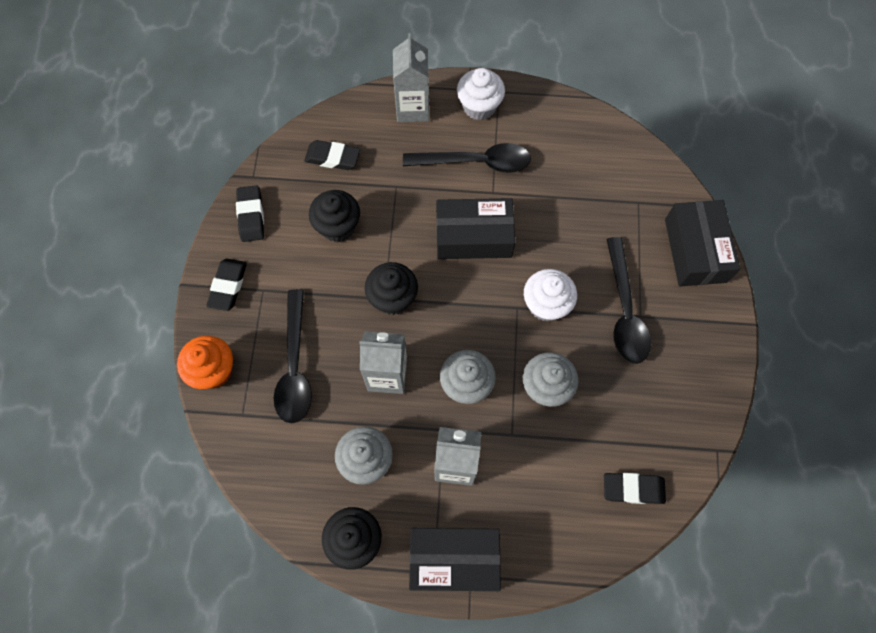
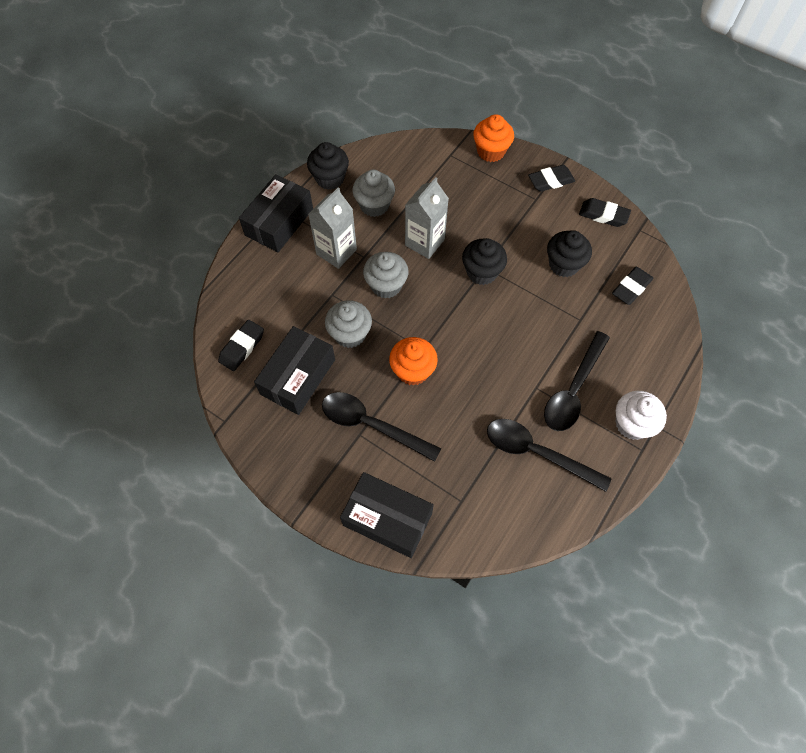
camera: 120 degrees right, 5 degrees down
black eraser [206,259,247,311] -> black eraser turned 60 degrees counterclockwise [528,165,575,192]
black spoon [274,289,312,423] -> black spoon moved to [487,419,611,492]
grey carton [393,33,429,122] -> none
black box [436,198,515,259] -> black box moved to [254,326,335,415]
white cupcake [524,269,577,322] -> orange cupcake [389,337,438,386]

